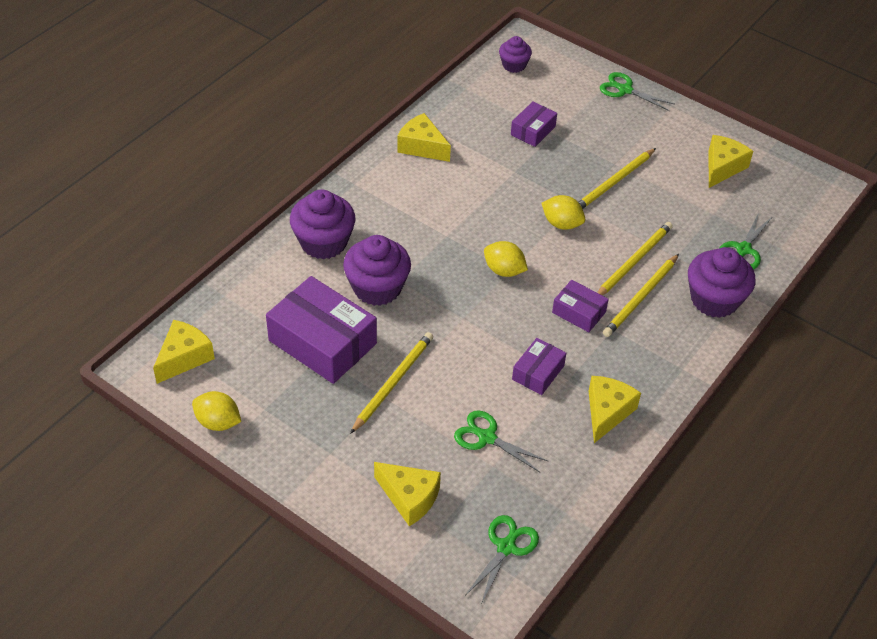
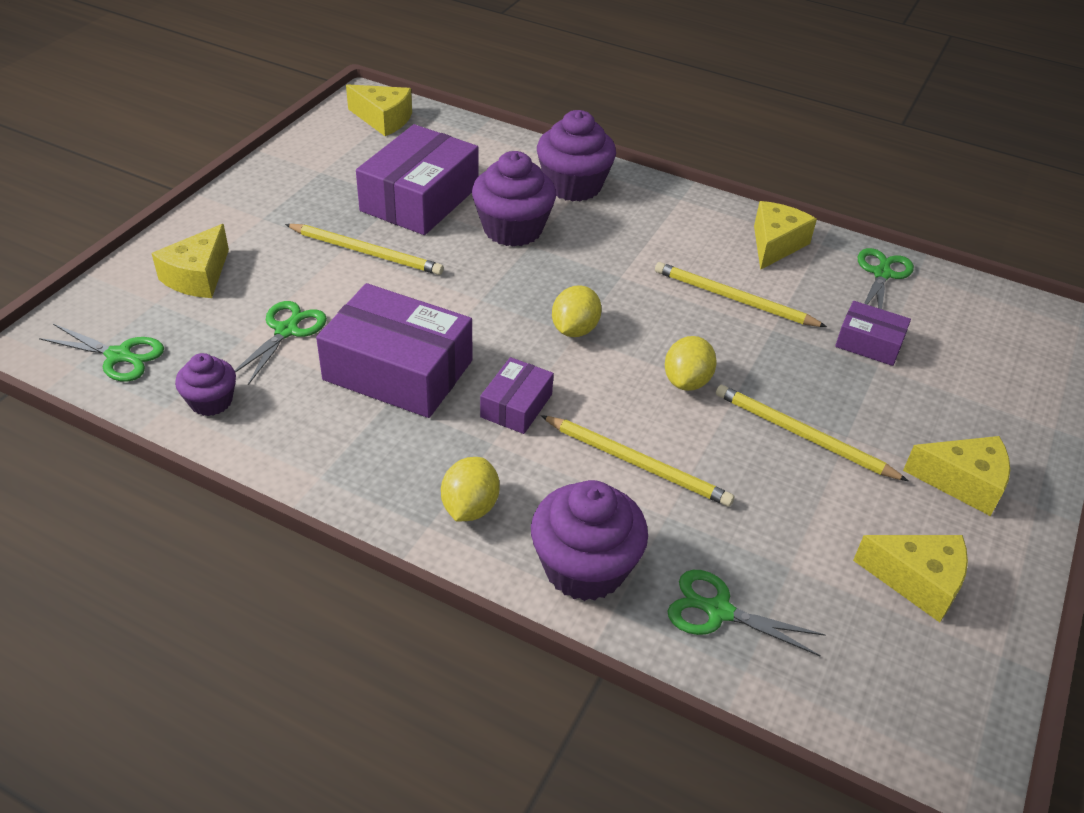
camera: 80 degrees right, 5 degrees down
yellow lemon [192,391,241,431] -> yellow lemon moved to [441,457,500,522]
purple cupcake [499,36,532,73] -> purple cupcake moved to [175,353,236,416]
purple box [512,338,566,395] -> purple box [316,283,472,418], size x1.94
yellow cheese [589,376,641,443] -> yellow cheese moved to [903,436,1010,516]
green scissors [600,72,674,111] -> green scissors moved to [858,248,914,309]
yellow pencil [603,254,679,337] -> yellow pencil moved to [655,262,827,327]

